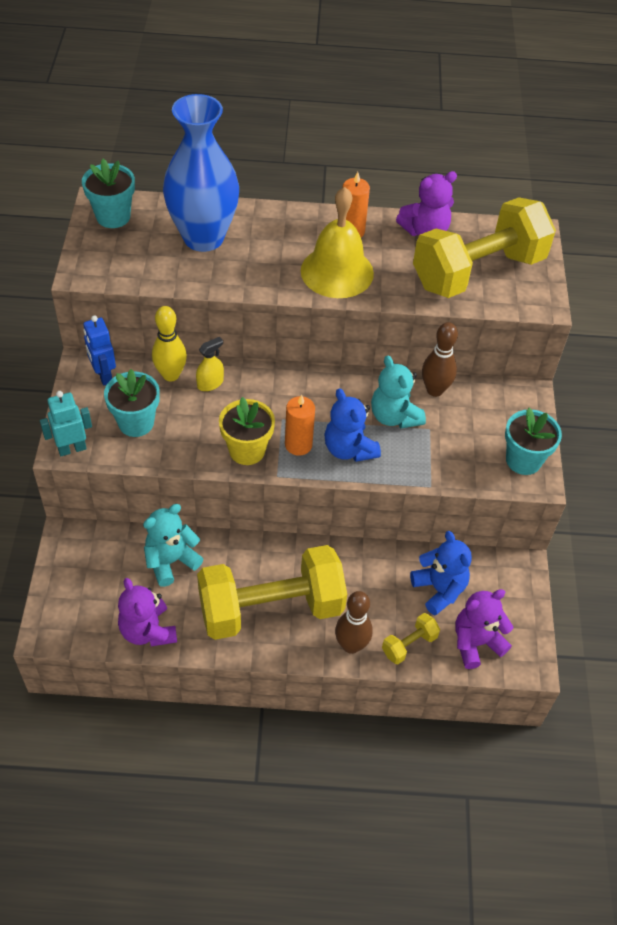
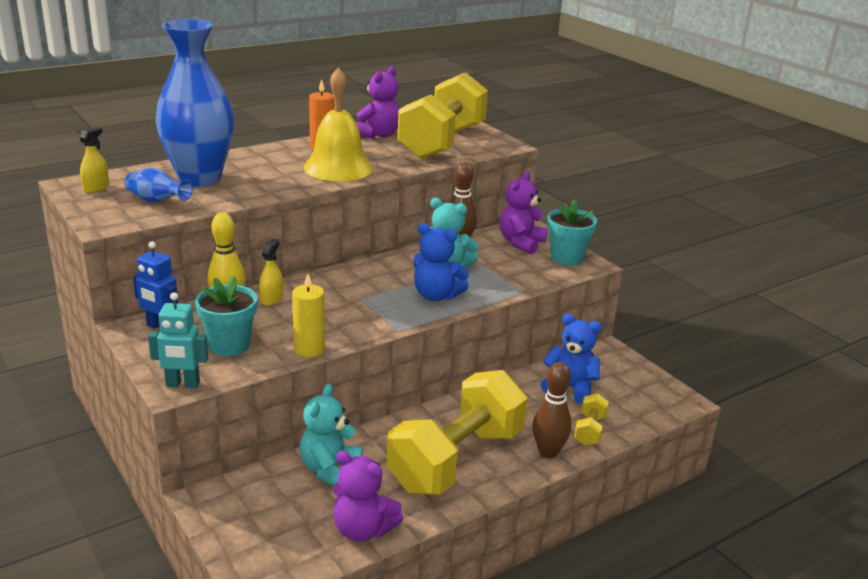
camera: 35 degrees left, 25 degrees down
turquoise robot [40,391,92,456] -> turquoise robot turned 120 degrees counterclockwise [148,292,208,388]
turquoise flower pot [82,159,135,228] -> yellow spray bottle [79,126,109,193]
yellow flower pot [219,397,275,465] -> none
orange candle [285,395,315,456] -> none
purple teddy bear [455,589,513,669] -> purple teddy bear moved to [500,171,547,254]
none -> blue vase [125,168,193,202]
none -> yellow candle [292,274,325,358]

